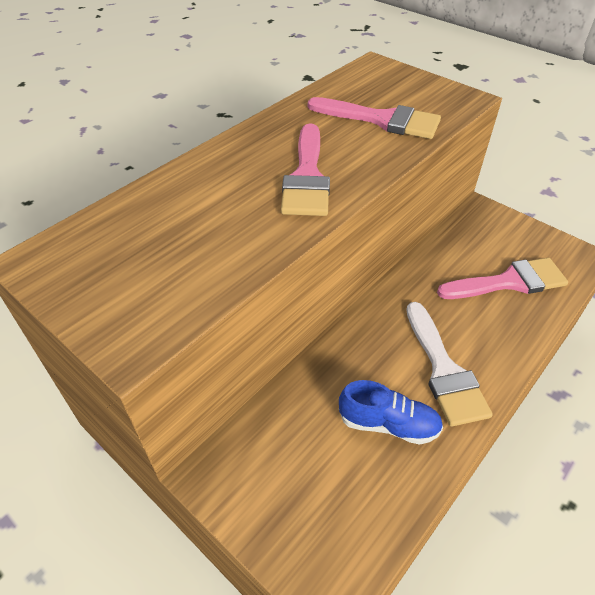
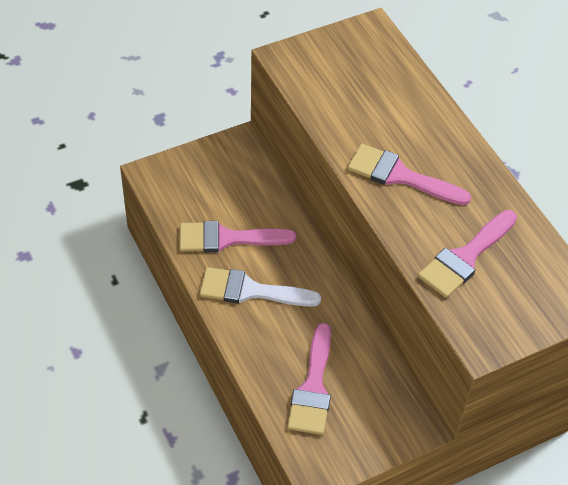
camera: 110 degrees right, 5 degrees up
blue shoe [339,380,443,445] -> pink brush [179,221,296,252]

